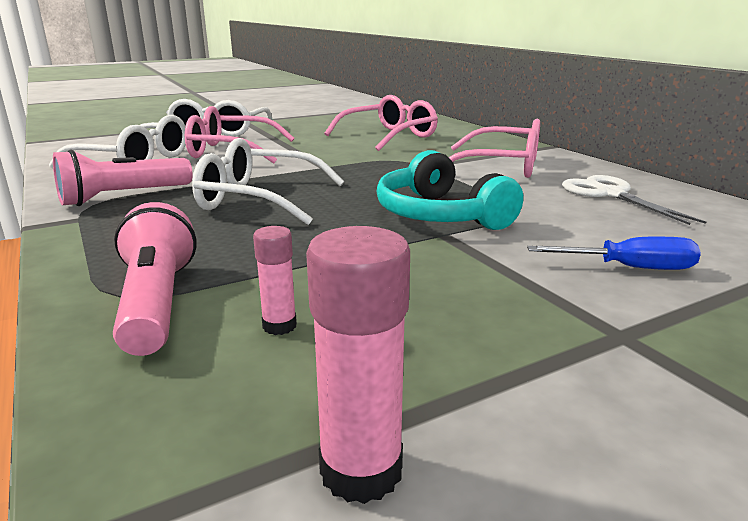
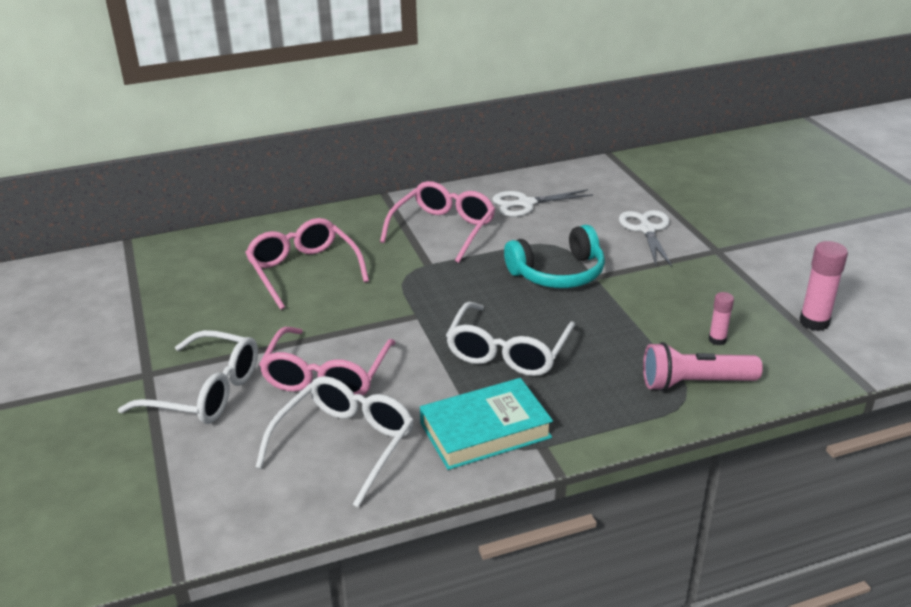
camera: 80 degrees left, 10 degrees up
pink flashlight [53,149,193,206] -> turquoise book [420,378,553,470]
blue screwdriver [527,237,701,270] -> white scissors [619,210,672,267]

